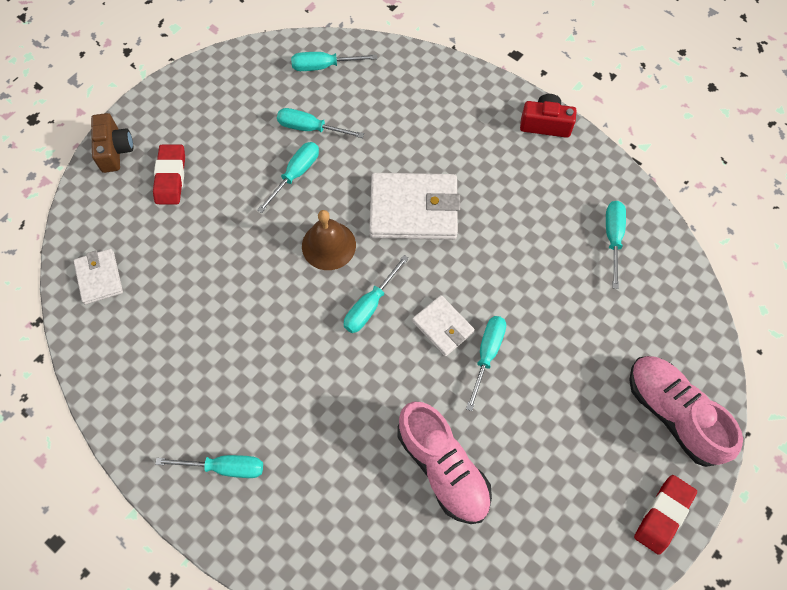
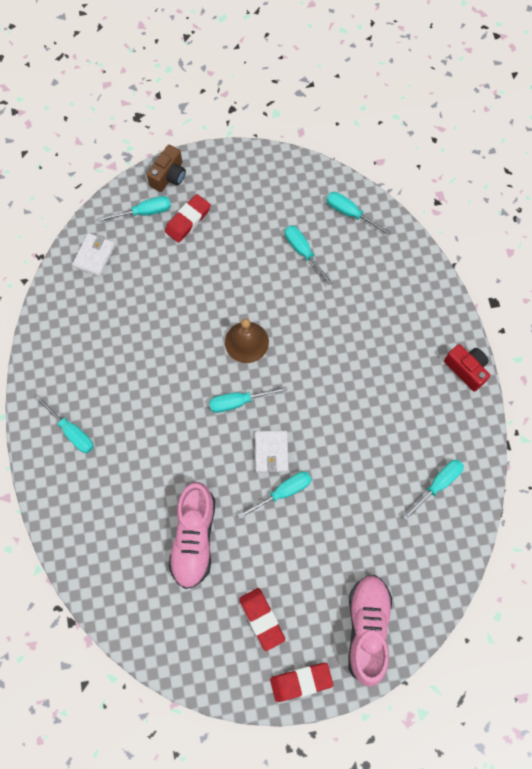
camera: 40 degrees right, 5 degrees up
turquoise screwdriver [257,142,319,213] -> turquoise screwdriver moved to [98,196,171,222]
white wallet [369,173,460,240] -> none
none -> red eraser [239,588,285,651]

